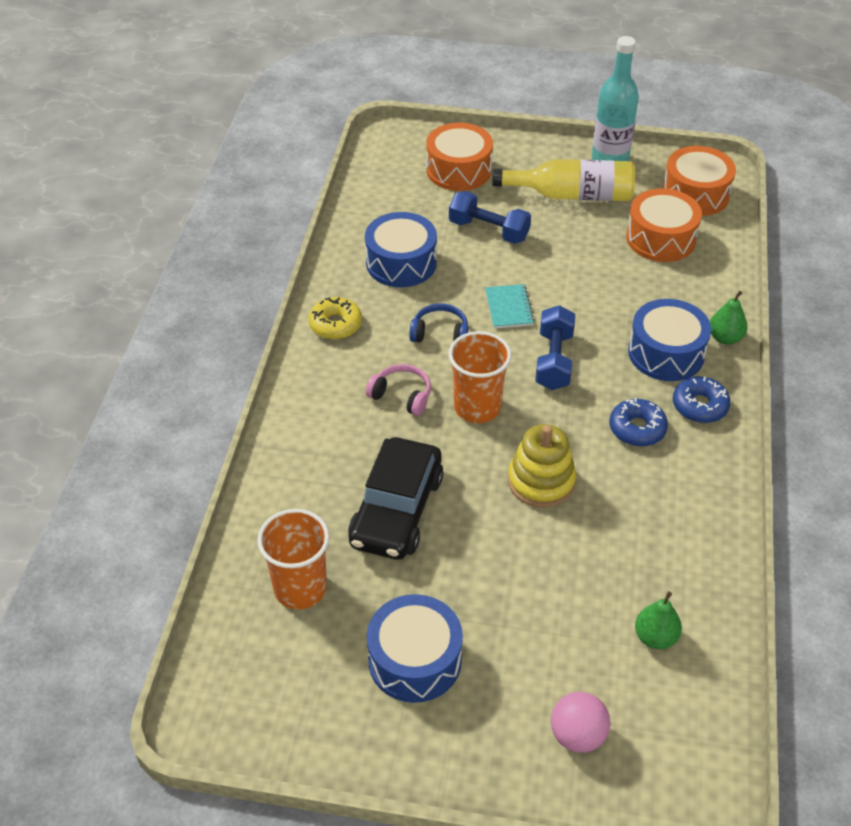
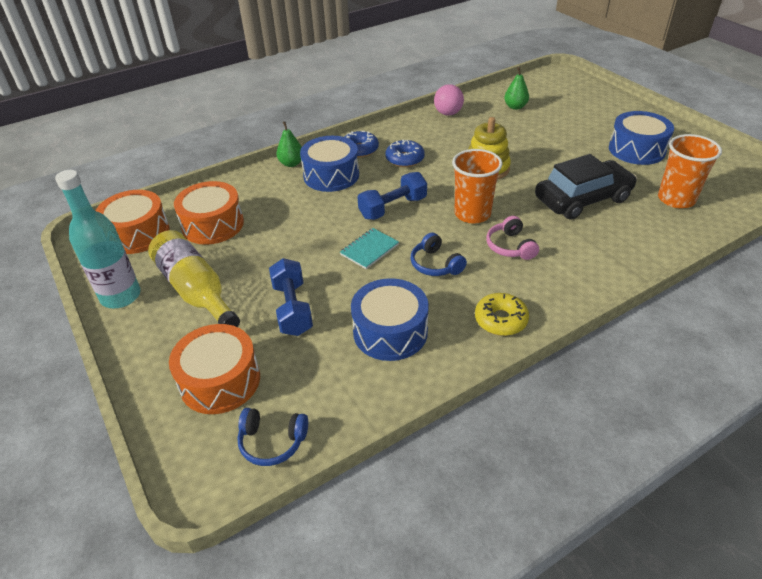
camera: 130 degrees left, 5 degrees down
pink ball [551,692,610,753] -> pink ball moved to [434,84,464,116]
none -> blue headphones [237,408,308,466]

